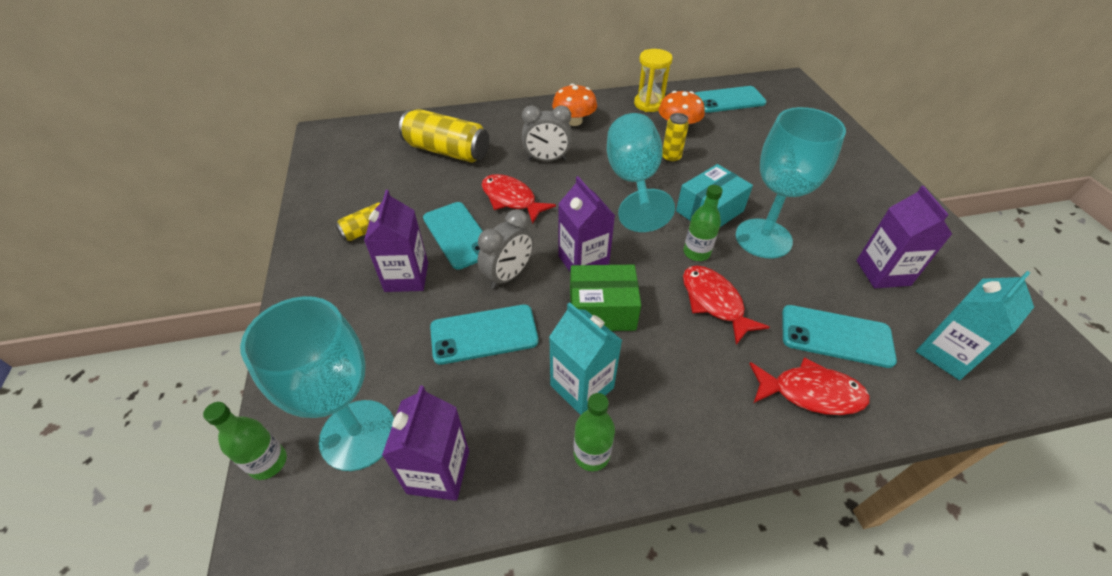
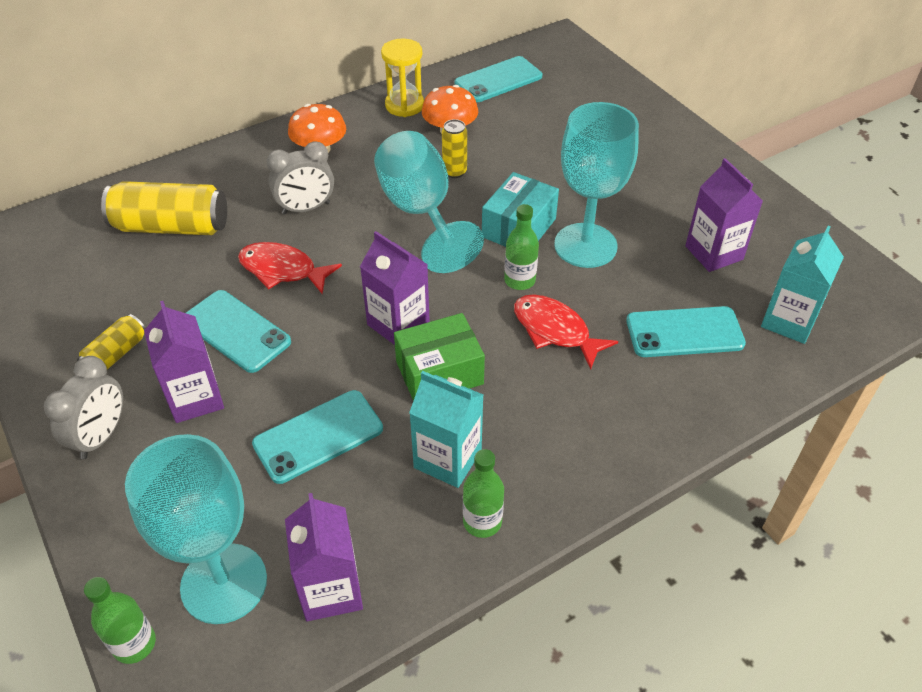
camera: 20 degrees left, 0 degrees up
grey clock [477,209,534,289] -> grey clock moved to [44,356,123,459]
red fish [749,357,870,415] -> none

